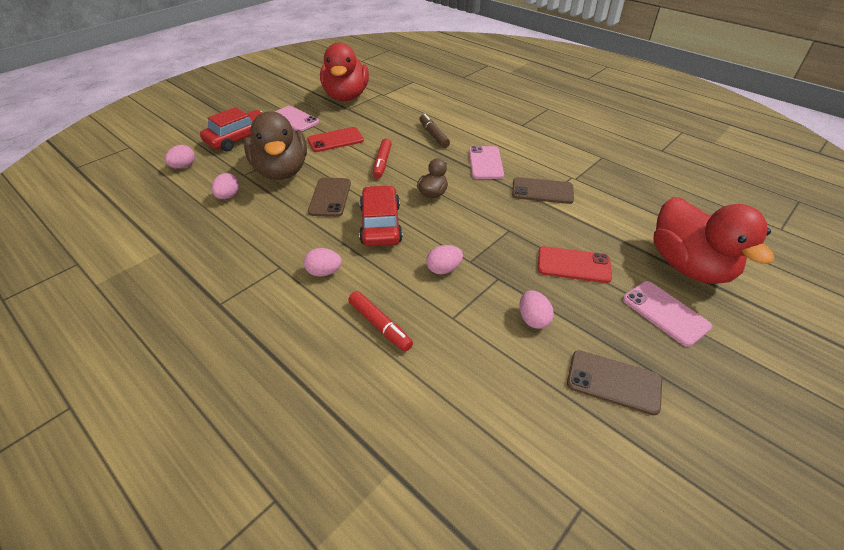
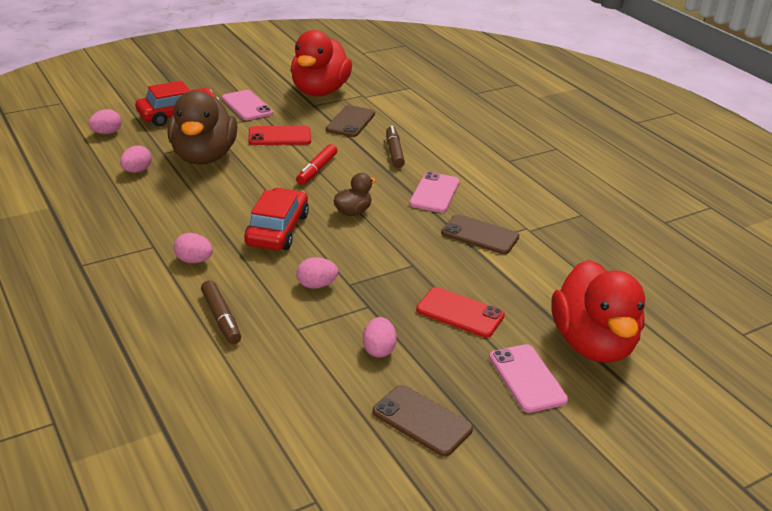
camera: 15 degrees right, 10 degrees down
brown phone [308,178,351,217] -> brown phone moved to [326,105,375,137]
red marker [348,291,413,352] -> brown marker [201,280,241,344]

